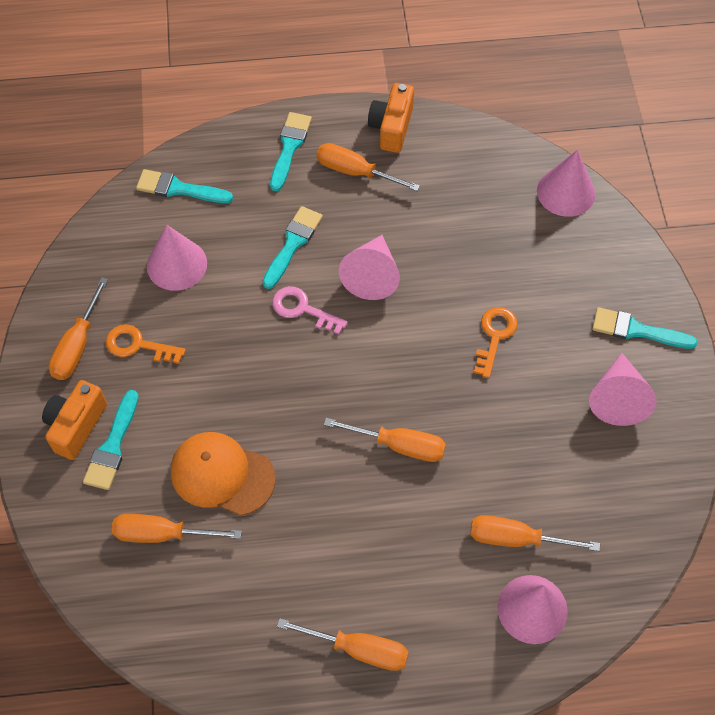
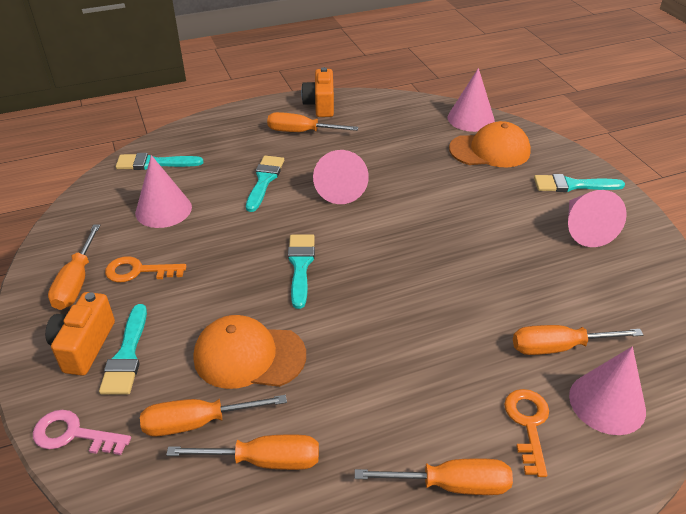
camera: 15 degrees left, 20 degrees down
turquoise brush [270,112,312,191] -> turquoise brush moved to [288,234,315,309]
pink key [272,286,348,335] -> pink key moved to [33,410,131,455]
orange screwdriver [324,418,446,462] -> orange screwdriver moved to [166,435,319,470]
orange key [474,307,518,378] -> orange key moved to [504,389,549,477]
none -> orange cap [449,121,531,167]

